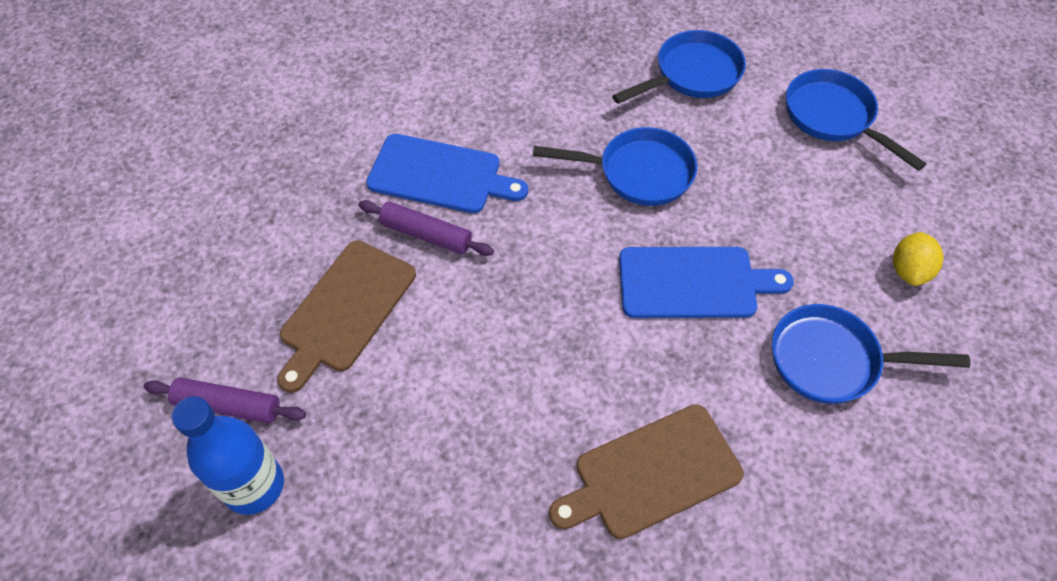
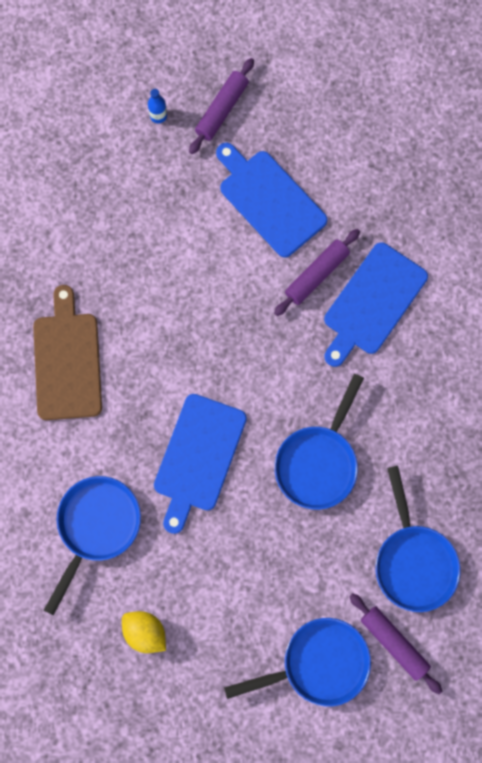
camera: 110 degrees right, 20 degrees up
blue bottle [172,396,284,515] -> blue bottle [148,89,167,123], size x0.43
brown cutting board [277,241,416,393] -> blue cutting board [216,143,327,258]
none -> purple rolling pin [349,593,442,694]

